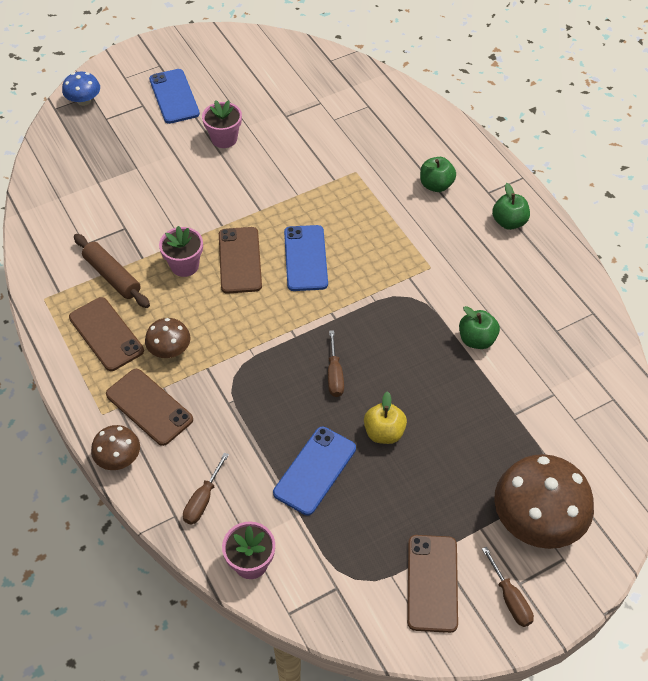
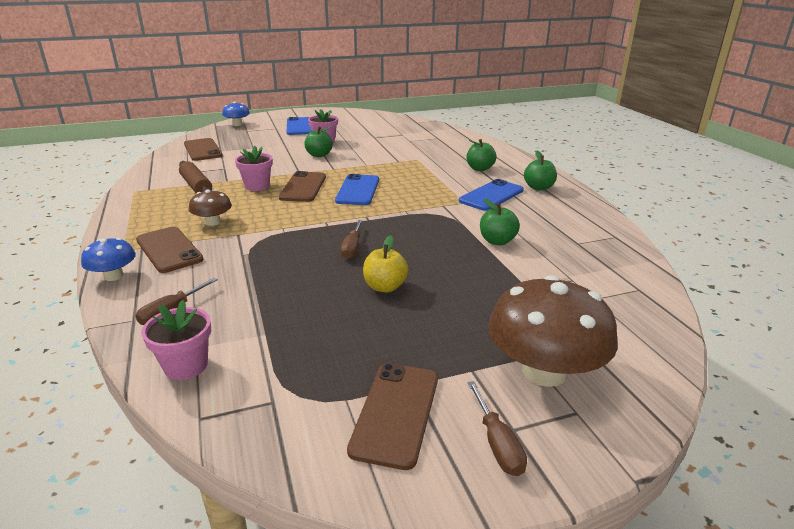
camera: 10 degrees right, 25 degrees down
brown phone [69,297,144,371] -> brown phone moved to [184,138,223,161]
brown mushroom [91,425,140,470] -> blue mushroom [81,238,136,281]
blue phone [273,427,356,516] -> blue phone moved to [459,179,524,211]
none -> green apple [304,126,333,157]

